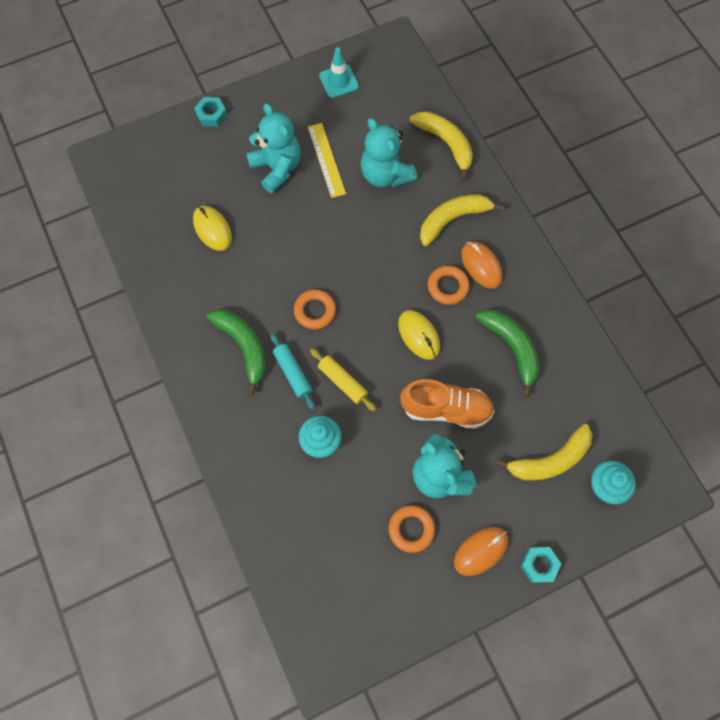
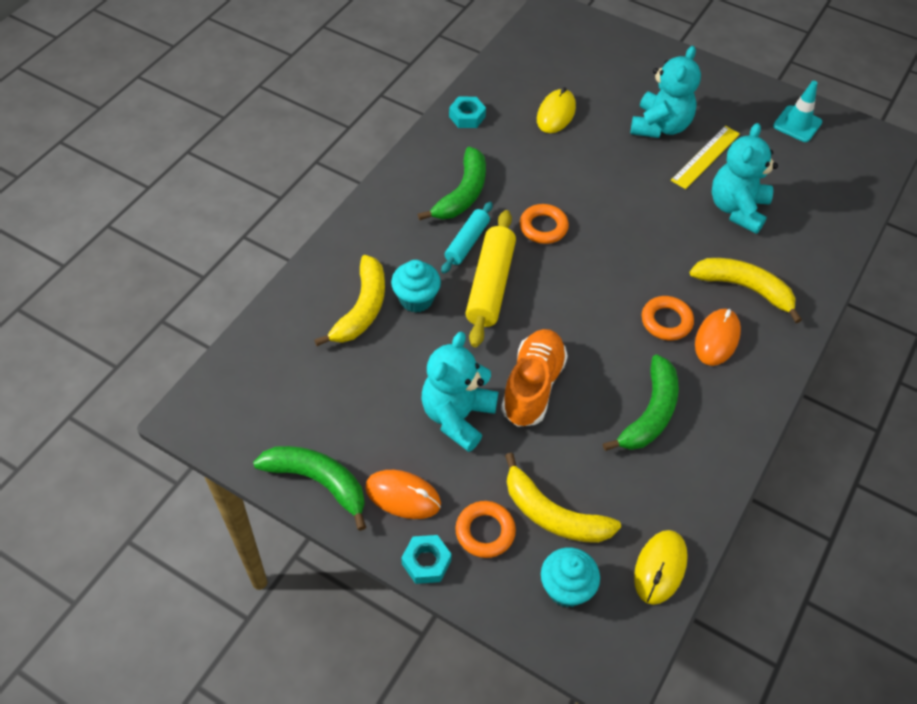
camera: 55 degrees right, 15 degrees down
turquoise nut [194,97,227,127] -> turquoise nut moved to [449,97,486,128]
yellow rolling pin [310,348,376,411] -> yellow rolling pin [466,210,516,347], size x1.62
orange ring [389,505,435,553] -> orange ring moved to [455,501,516,558]
yellow mouse [398,310,440,360] -> yellow mouse moved to [634,530,688,605]
orange shoe [400,379,495,429] -> orange shoe turned 135 degrees counterclockwise [501,329,568,427]
yellow banana [410,111,473,180] -> yellow banana moved to [314,255,385,346]
none -> green banana [253,446,366,531]

